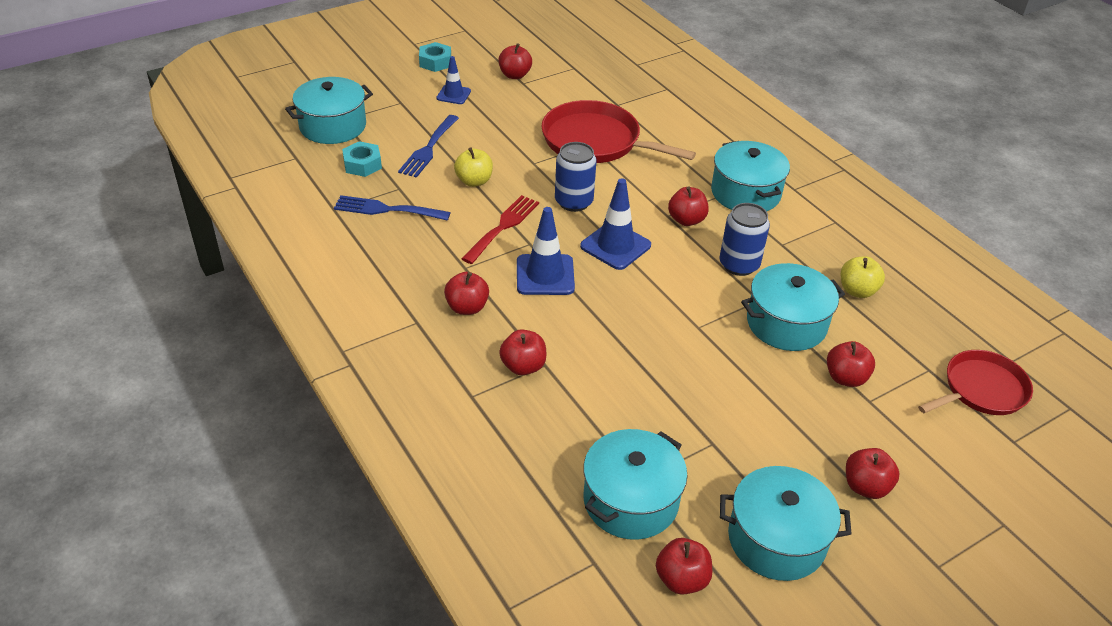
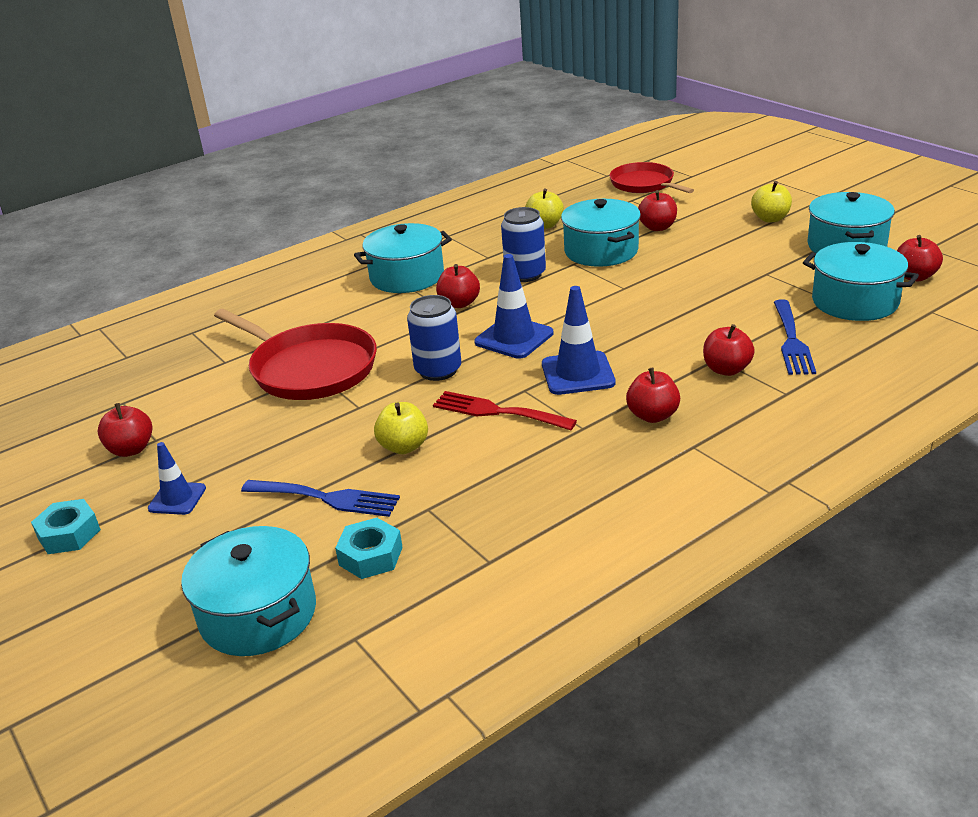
camera: 90 degrees left, 10 degrees down
blue fork [334,195,451,221] -> blue fork moved to [774,299,816,375]
red pan [541,100,696,163] -> red pan turned 75 degrees counterclockwise [214,309,377,400]
red apple [846,448,900,499] -> yellow apple [751,181,792,222]

